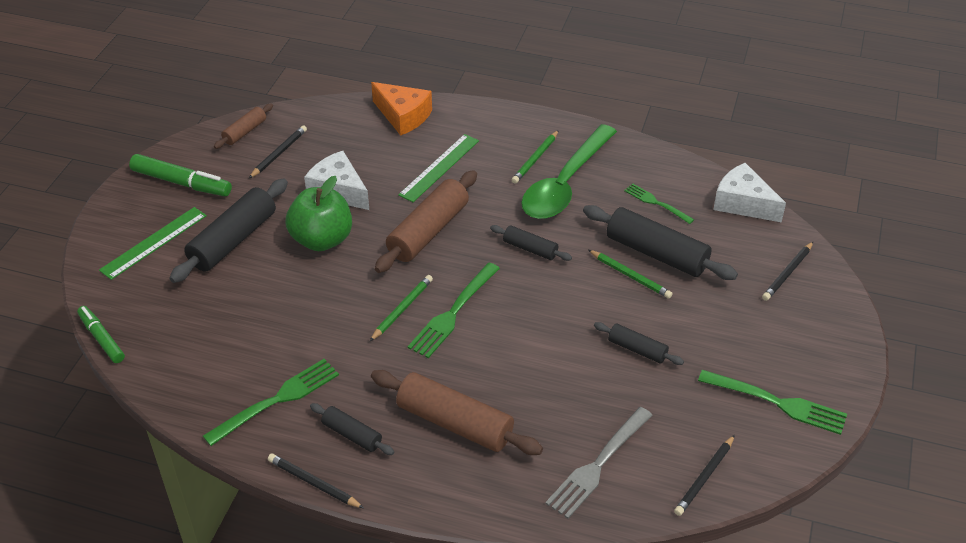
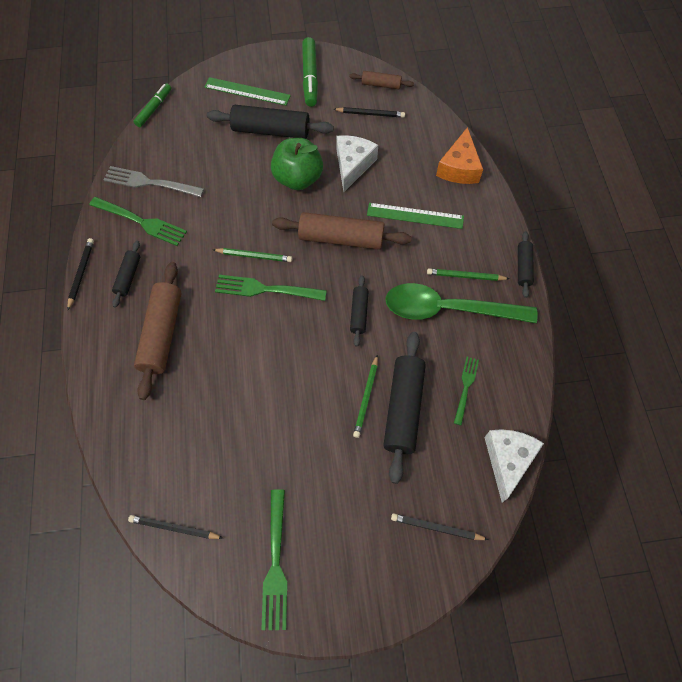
camera: 65 degrees right, 20 degrees up
grey fork [545,407,653,519] -> grey fork moved to [104,166,204,197]
black rolling pin [594,322,684,365] -> black rolling pin moved to [518,231,534,298]

